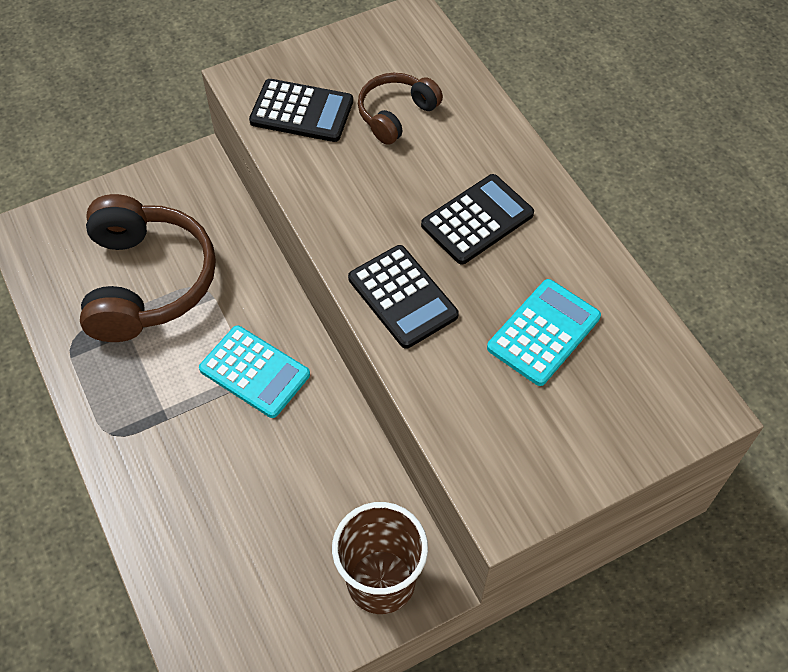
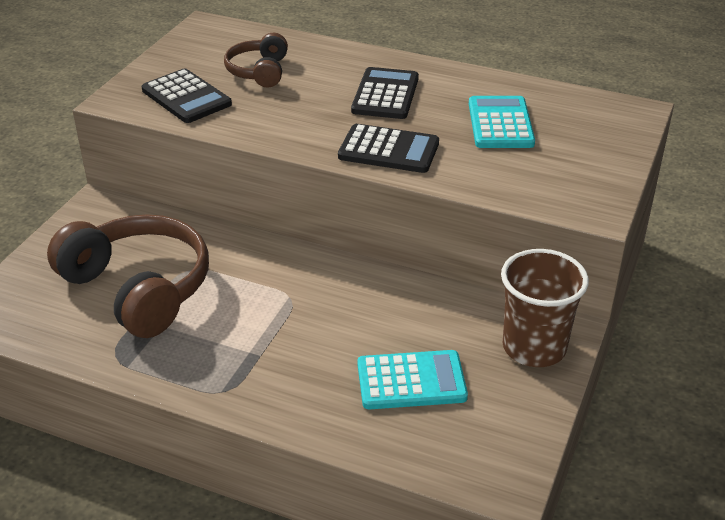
camera: 40 degrees left, 20 degrees down
turquoise calculator [199,326,310,418] -> turquoise calculator moved to [357,350,468,409]
black calculator [249,79,353,142] -> black calculator turned 75 degrees clockwise [142,69,232,123]

